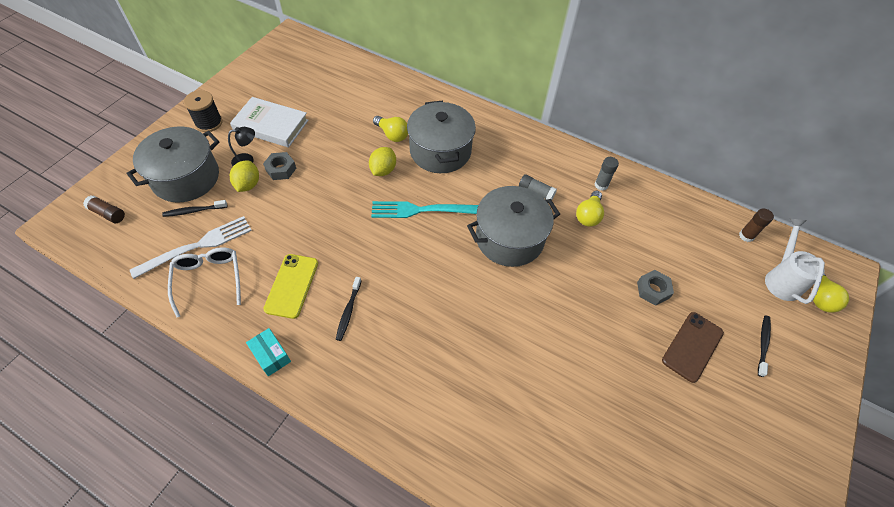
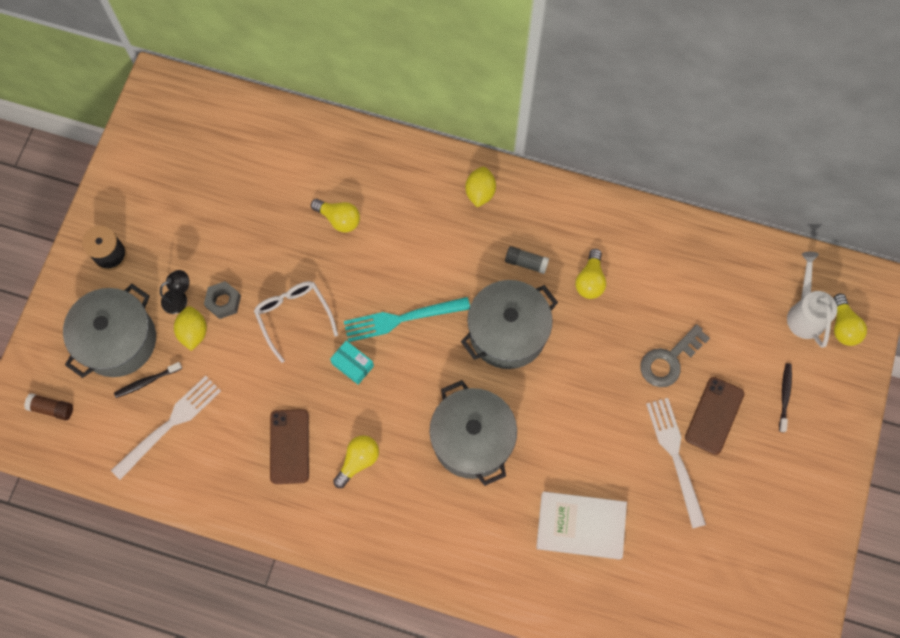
camera: 10 degrees left, 15 degrees up
white glasses [168,247,241,317] -> white glasses moved to [254,281,338,363]
white book [230,97,309,148] -> white book moved to [536,491,627,560]
turquoise box [246,328,291,376] -> turquoise box moved to [330,341,374,385]
yellow phone [264,254,318,319] -> brown phone [270,409,309,484]
black toothbrush [336,277,361,341] -> yellow light bulb [333,435,379,488]
yellow lemon [369,147,396,176] -> yellow lemon moved to [465,167,496,207]
grey pot [407,101,476,173] -> grey pot moved to [430,380,517,486]
grey glue stick [595,157,619,191] -> none
grey nut [637,270,674,306] -> grey key [640,324,710,387]
brown glue stick [739,208,774,242] -> none
none -> white fork [646,398,706,529]

